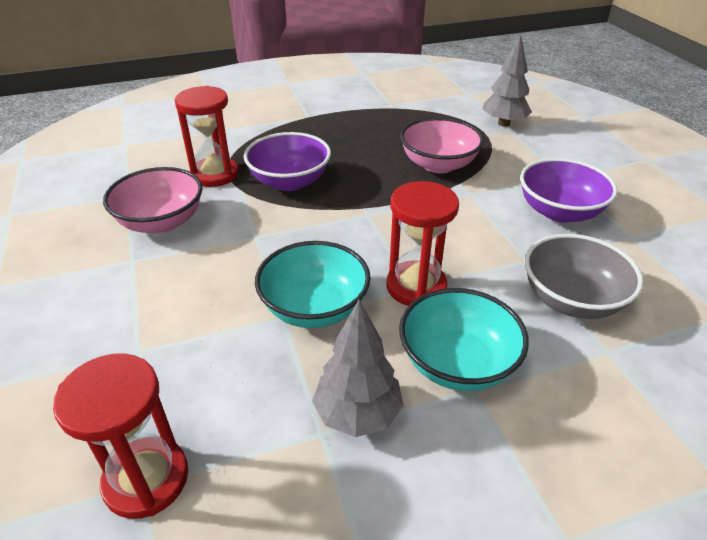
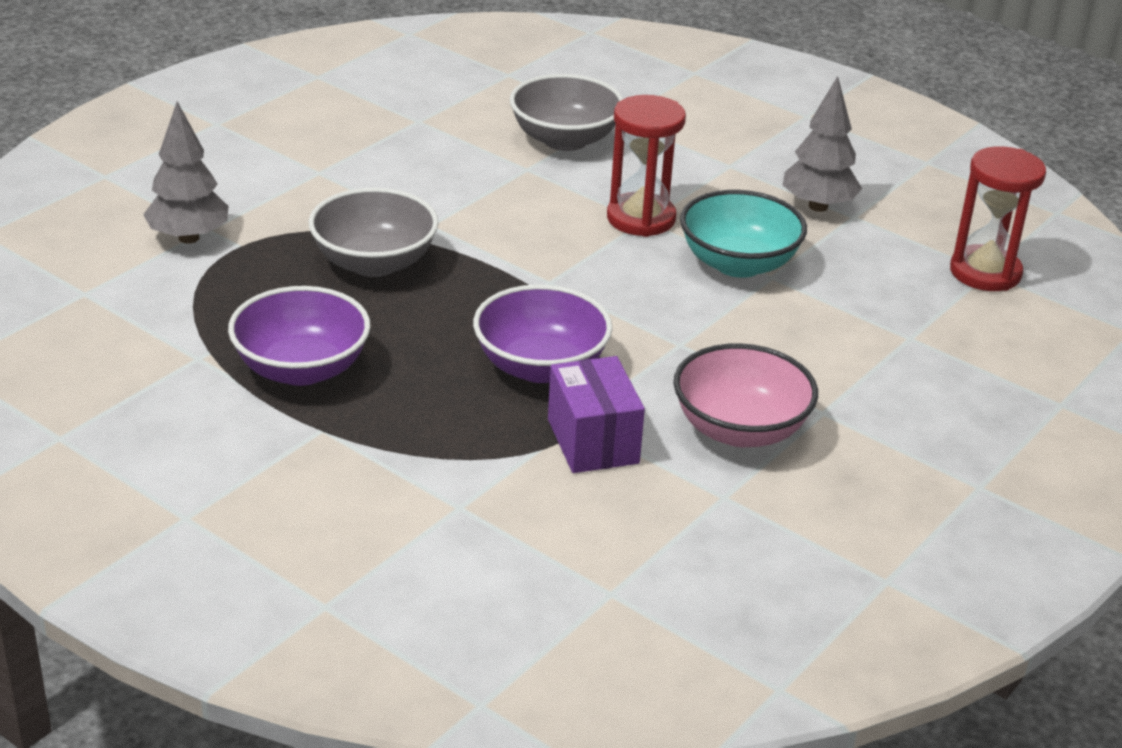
camera: 125 degrees left, 5 degrees down
red hourglass [175,86,239,187] -> purple box [548,356,645,473]
turquoise bowl [399,288,529,391] -> none
pink bowl [400,117,484,173] -> grey bowl [309,188,439,277]
purple bowl [520,158,618,223] -> purple bowl moved to [228,286,371,386]

